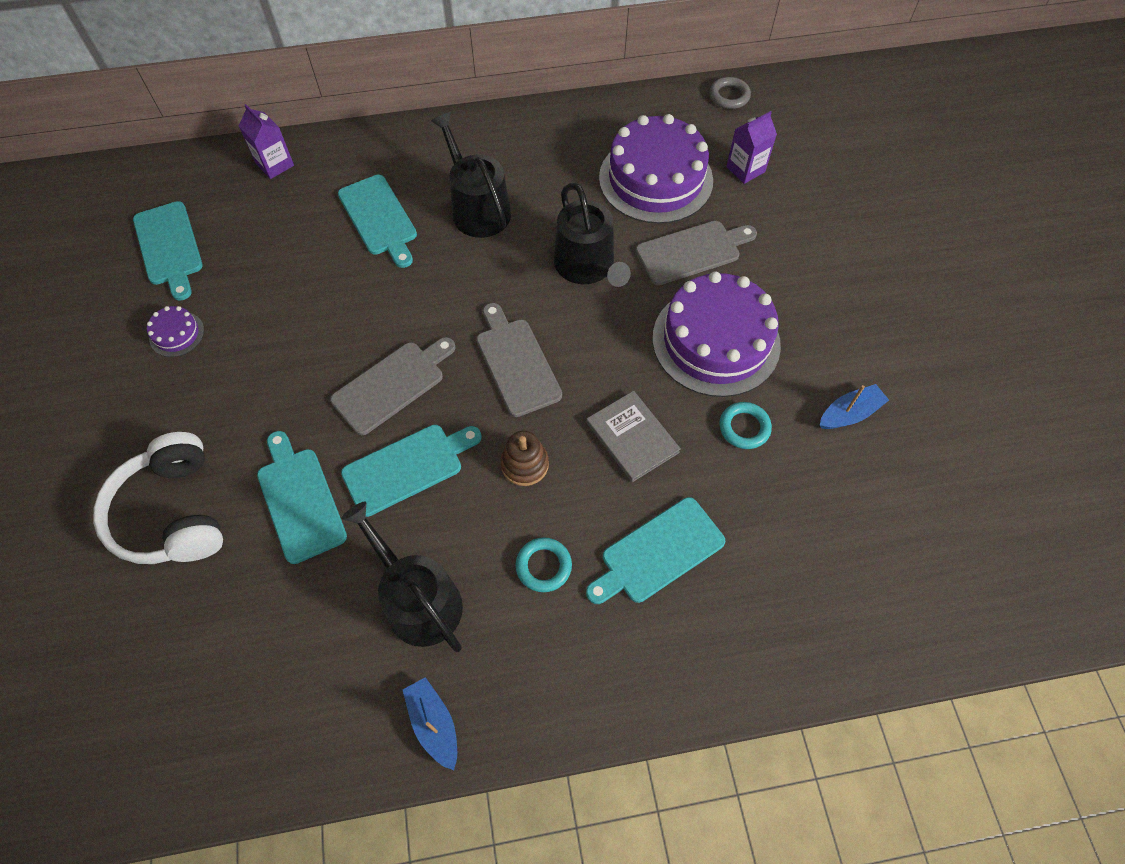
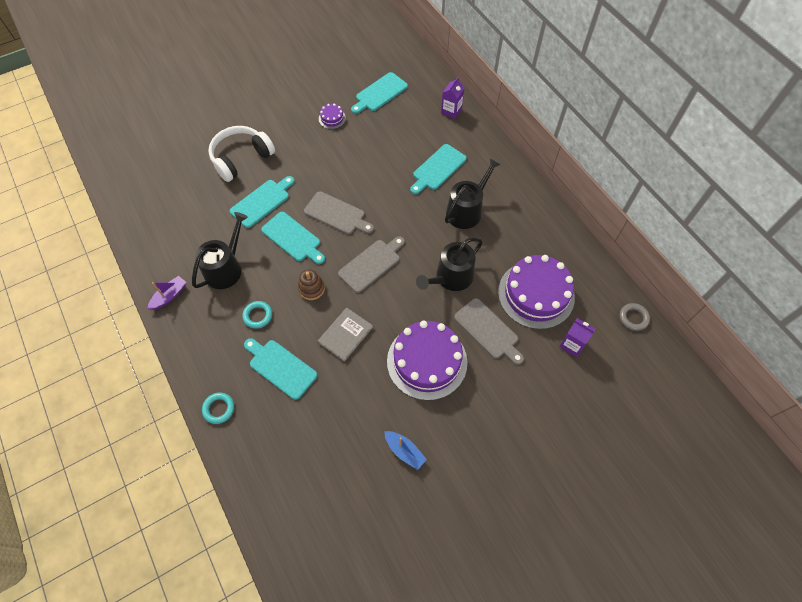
camera: 70 degrees right, 0 degrees up
blue boat [403,677,457,770] -> purple boat [147,276,186,310]
turquoise ring [719,402,772,449] -> turquoise ring moved to [202,393,234,424]

